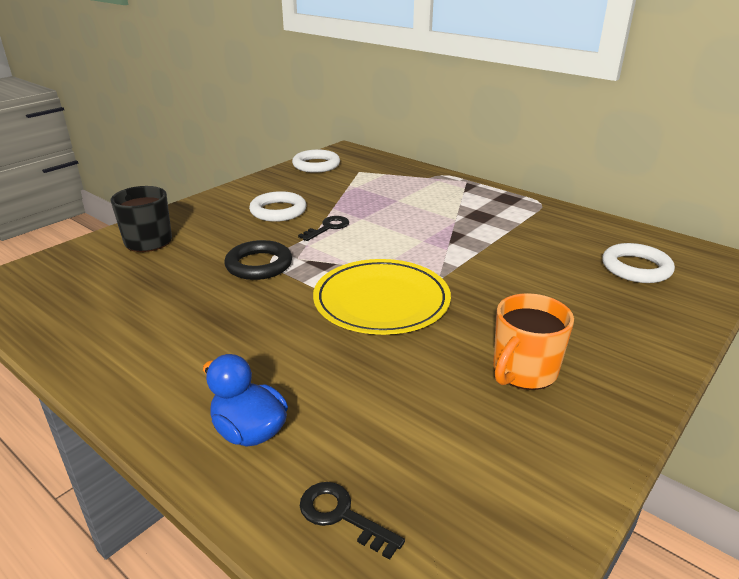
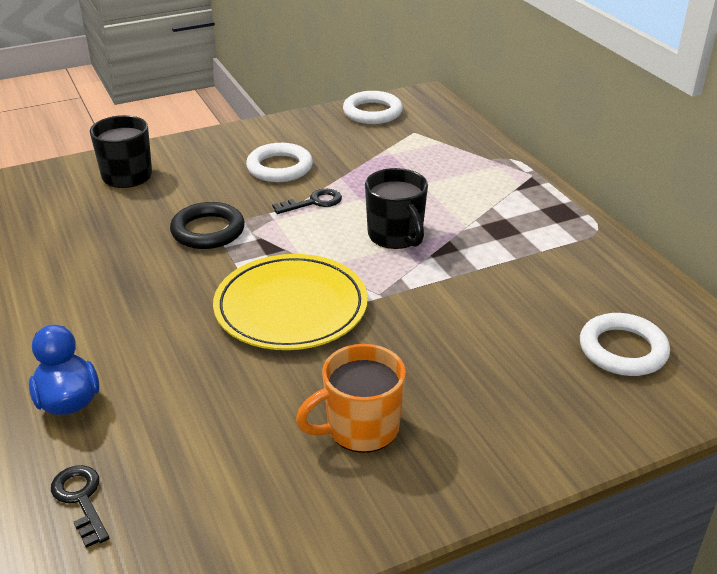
camera: 25 degrees right, 5 degrees up
none -> black mug [365,168,428,249]

